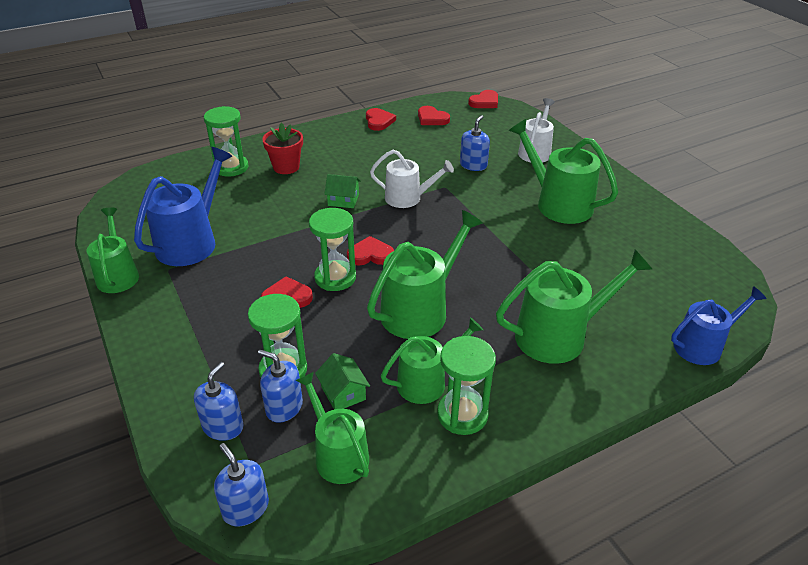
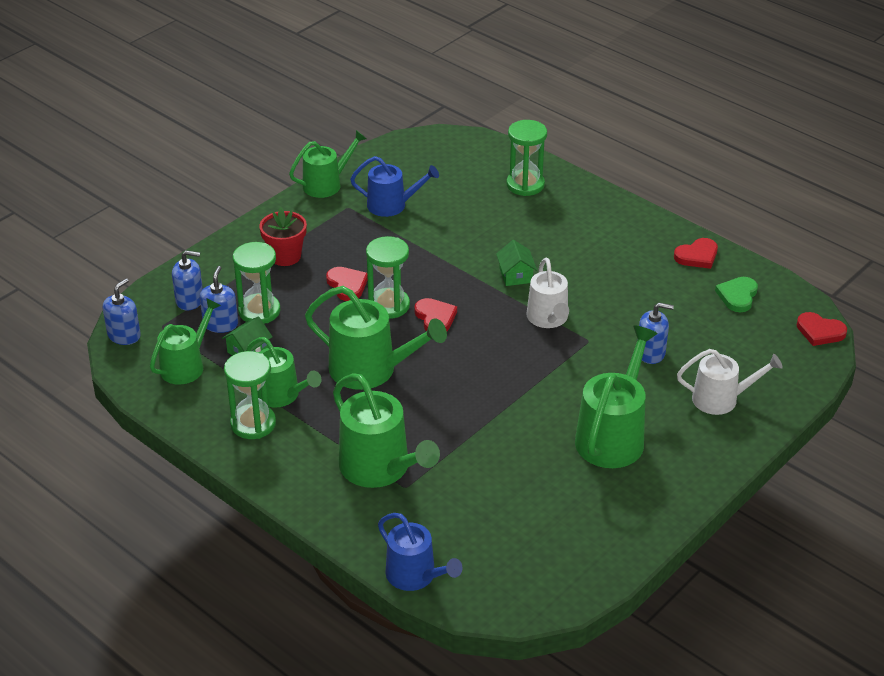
camera: 70 degrees right, 0 degrees up
blue watering can [134,147,232,266] -> blue watering can [350,156,439,217], size x0.66
red flower pot [262,123,303,174] -> red flower pot moved to [259,207,307,266]
red heart [418,106,450,125] -> green heart [715,277,758,312]

